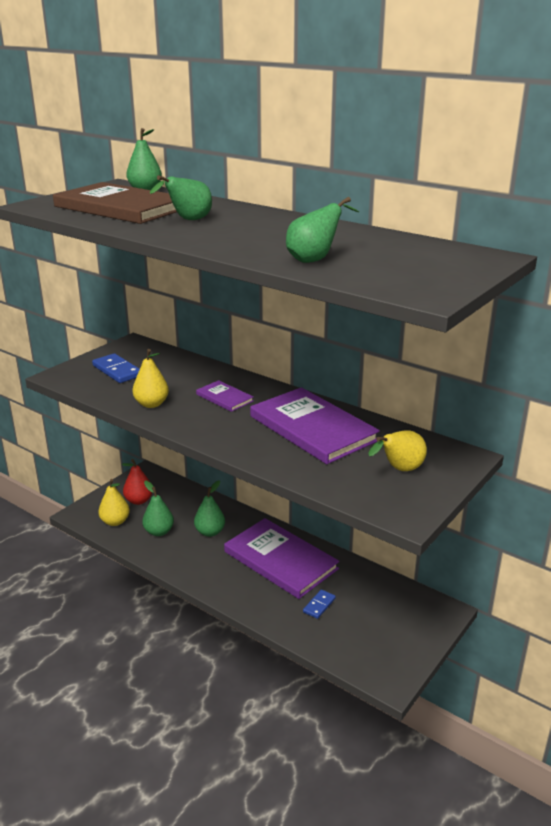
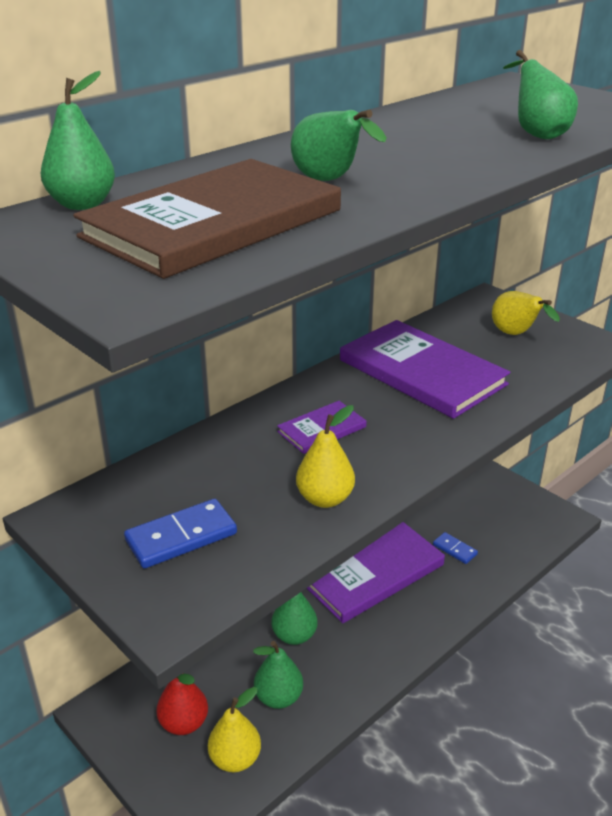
camera: 80 degrees left, 5 degrees up
purple book [250,387,380,464] -> purple book turned 75 degrees clockwise [340,320,510,419]

